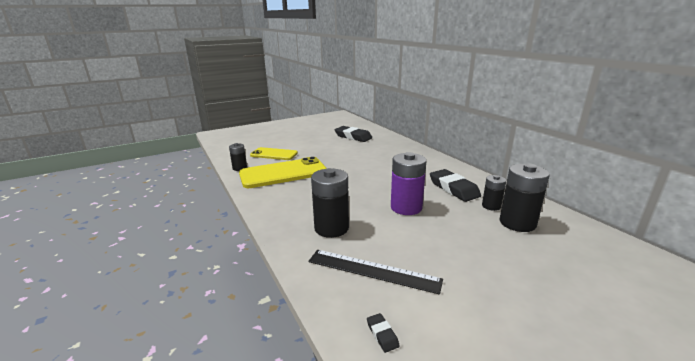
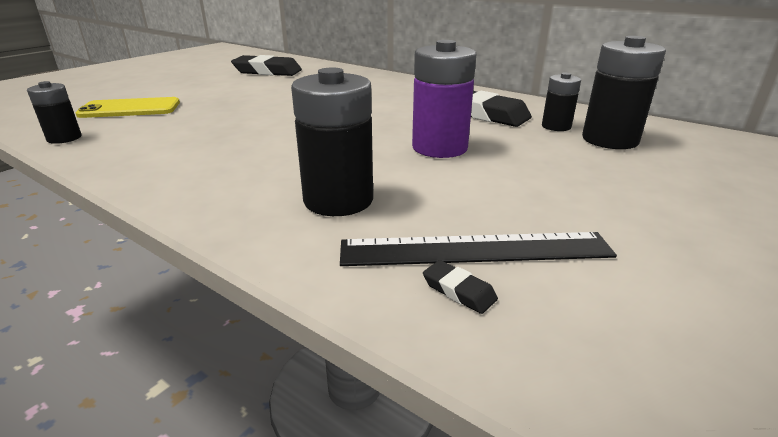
camera: 25 degrees left, 5 degrees up
yellow phone [239,157,327,188] -> none
black eraser [367,313,400,353] -> black eraser moved to [423,260,498,314]

